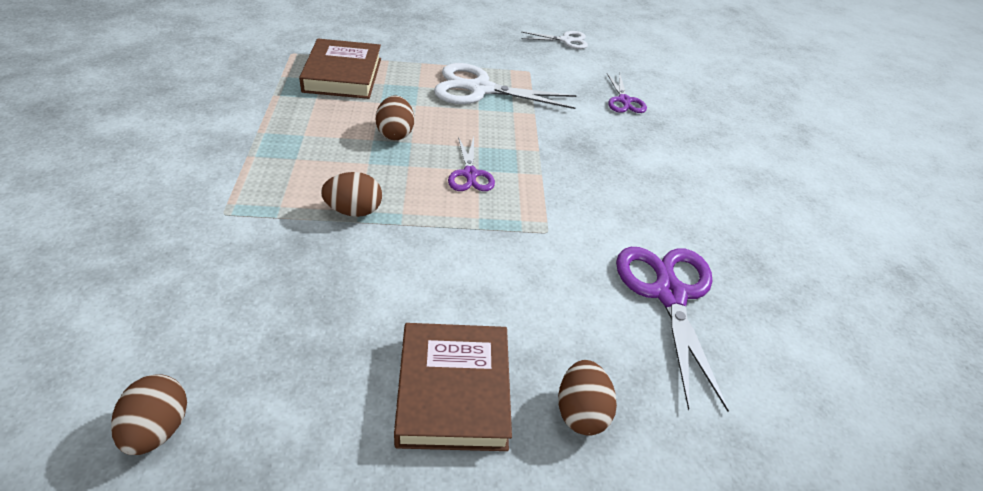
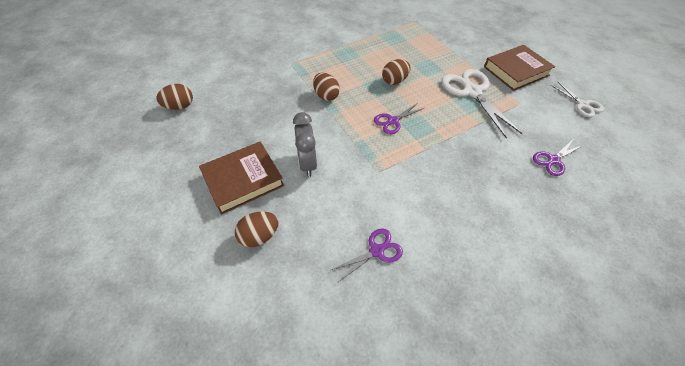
camera: 65 degrees right, 10 degrees up
brown book [299,39,381,99] -> brown book moved to [484,45,555,91]
purple scissors [616,247,729,412] -> purple scissors [331,229,403,281], size x0.54
none -> grey clock [293,112,317,177]

